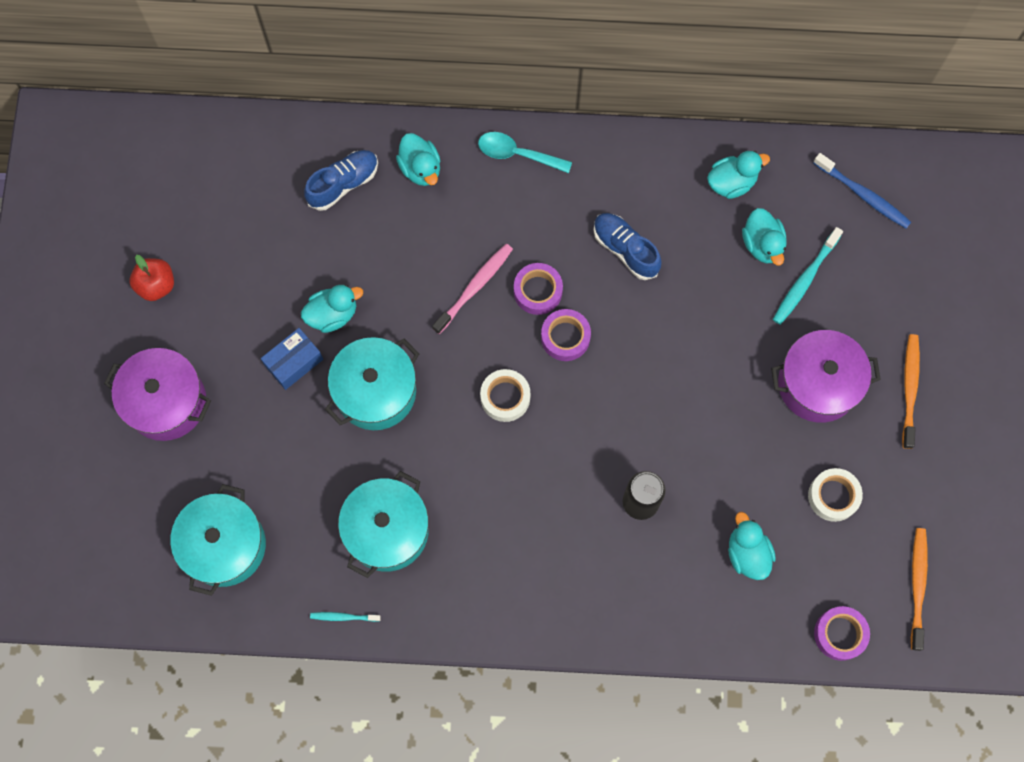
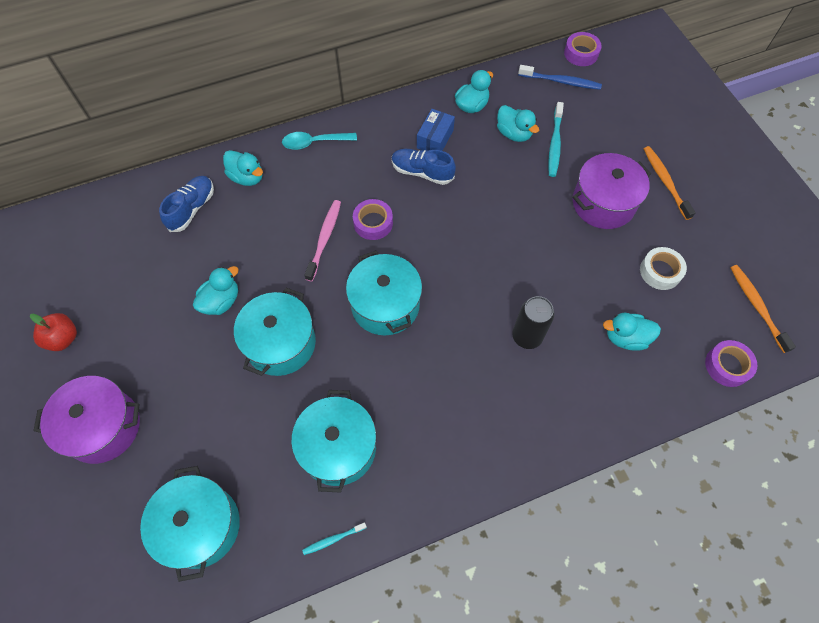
camera: 25 degrees left, 10 degrees down
blue box [261,328,323,390] -> blue box moved to [417,109,455,151]
white tape [480,369,531,422] -> turquoise pot [346,250,422,335]
purple tape [541,309,591,361] -> purple tape moved to [564,32,602,66]
turquoise duck [728,512,776,580] -> turquoise duck turned 45 degrees counterclockwise [603,313,661,351]

